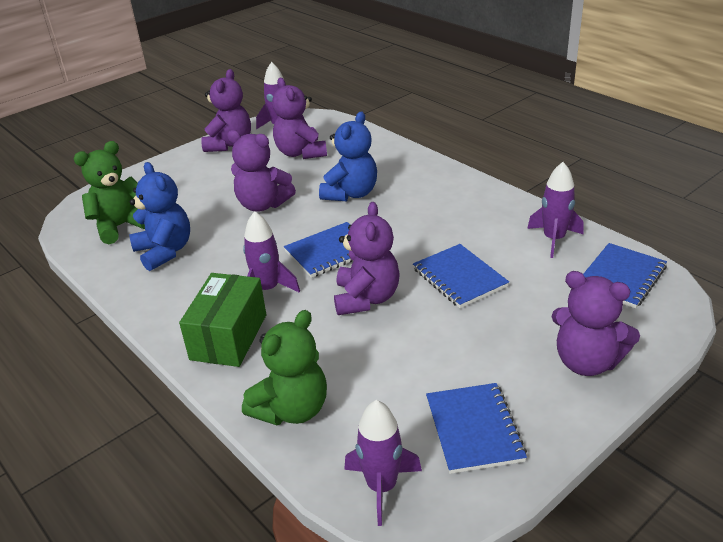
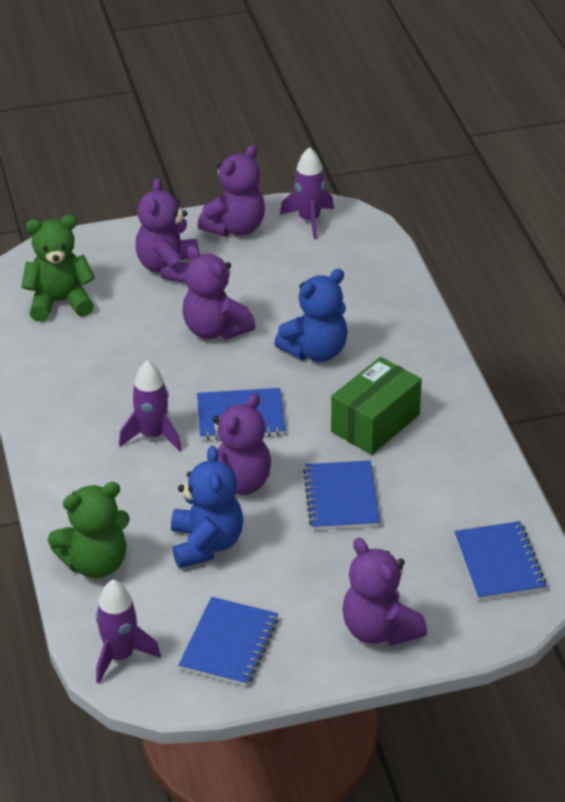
camera: 25 degrees right, 5 degrees up
blue teddy bear [129,162,190,271] -> blue teddy bear moved to [171,446,243,568]
green box [179,273,266,367] -> green box moved to [331,357,422,455]
purple teddy bear [272,78,327,159] -> purple teddy bear moved to [136,178,199,283]
purple rocket [527,162,584,258] -> none
blue notebook [583,243,667,309] -> blue notebook turned 75 degrees counterclockwise [454,521,546,601]

